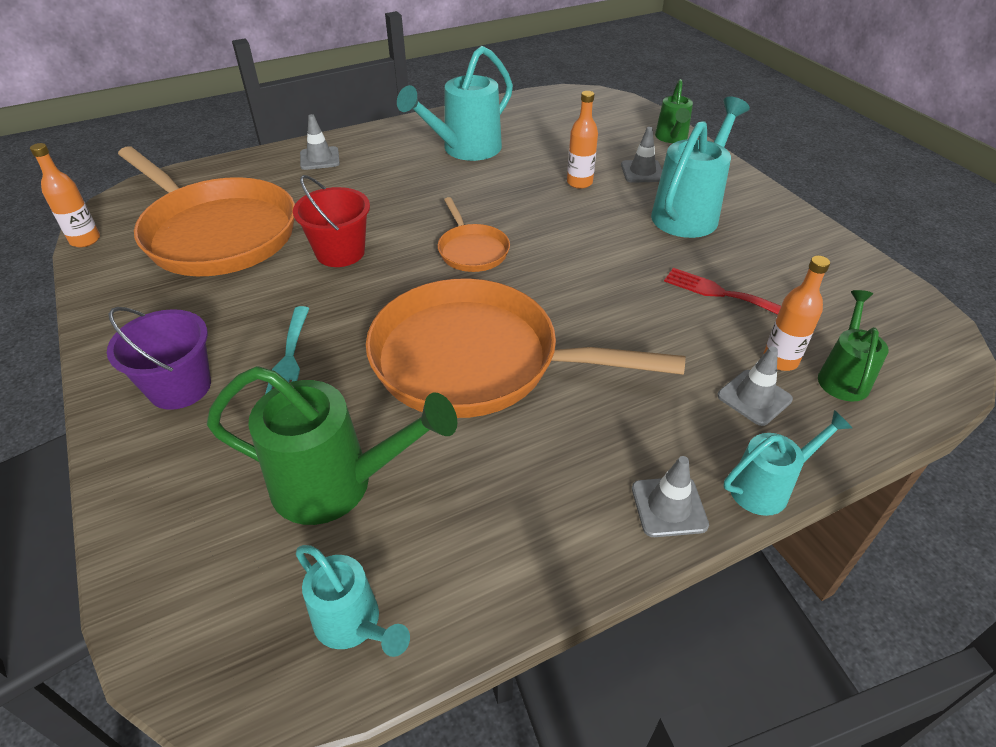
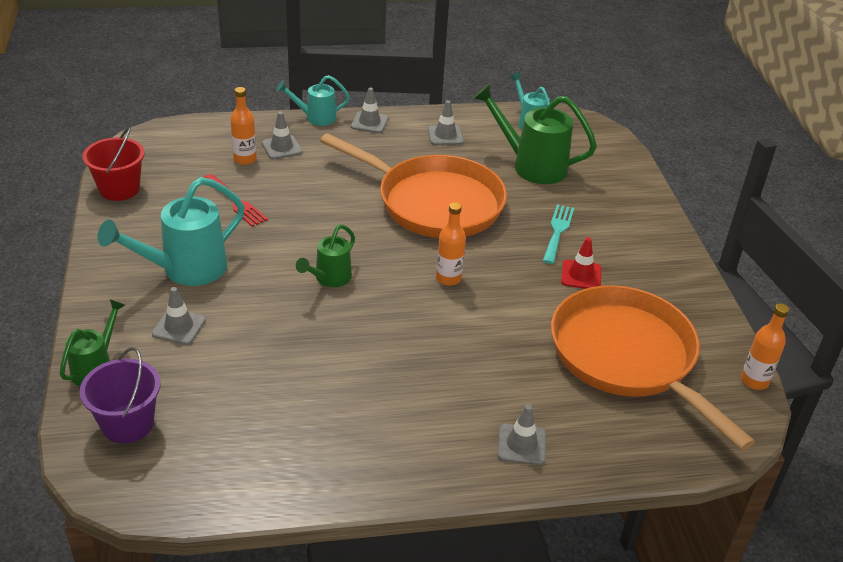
camera: 165 degrees left, 5 degrees down
purple bucket [107,307,211,410] -> purple bucket moved to [80,347,160,444]
red bucket [293,175,370,267] -> red bucket moved to [82,127,145,201]
turquoise watering can [397,46,513,161] -> none
orange pan [438,197,510,272] -> none
orange bottle [567,91,598,189] -> orange bottle moved to [436,202,466,286]
green watering can [818,290,889,401] -> green watering can moved to [296,225,355,287]
none -> grey traffic cone [428,100,464,145]
none -> red traffic cone [561,237,601,289]

